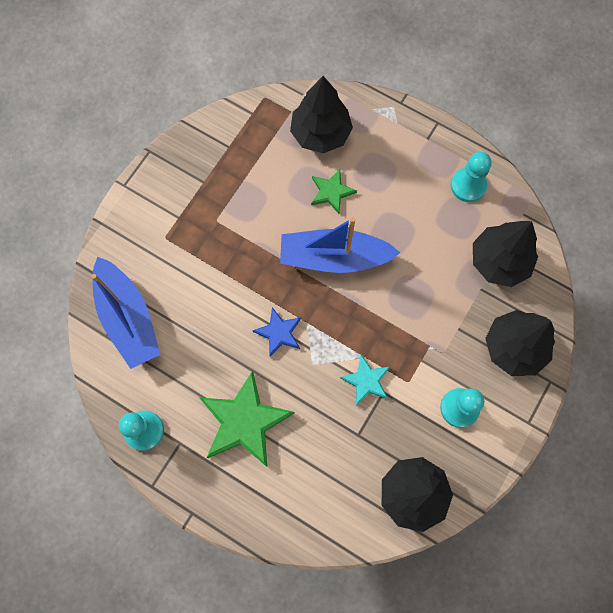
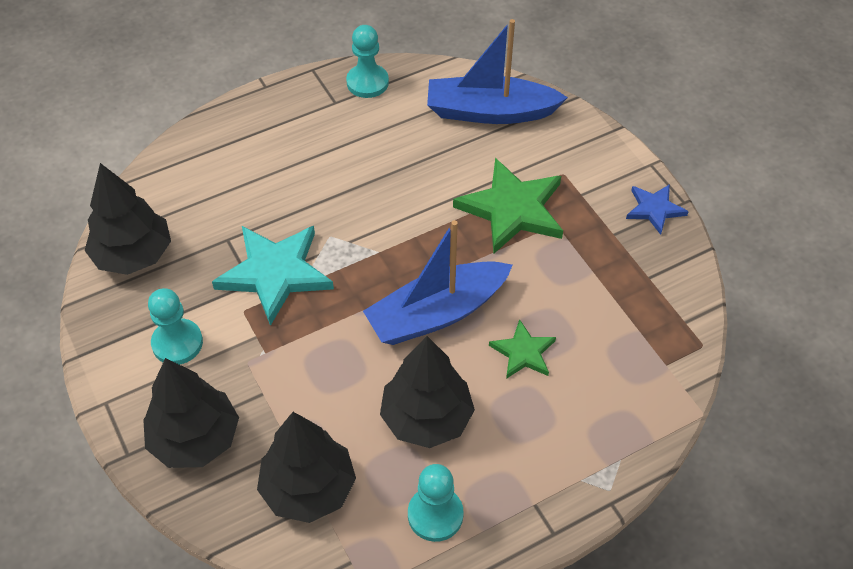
camera: 120 degrees right, 20 degrees down
green star [200,370,294,467] -> green star moved to [453,158,563,253]
blue star [253,307,301,357] -> blue star moved to [626,184,689,235]
blue boat [280,217,400,273] -> blue boat turned 150 degrees counterclockwise [363,220,513,345]
black tree [290,76,353,153] -> black tree moved to [380,336,475,448]
turquoise star [340,355,390,405] -> turquoise star [212,226,334,326], size x1.84

